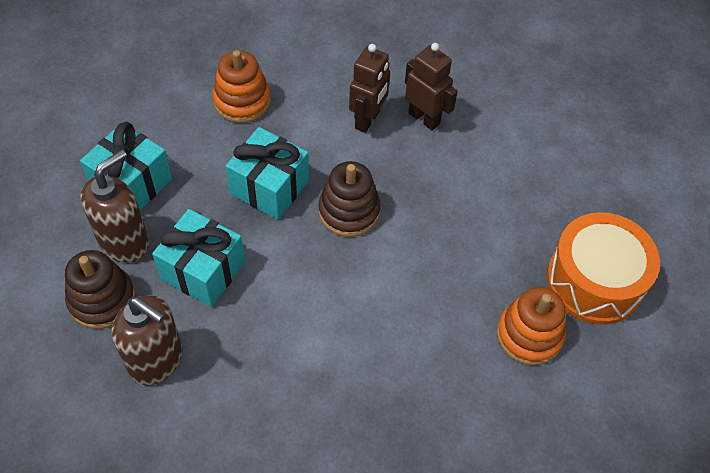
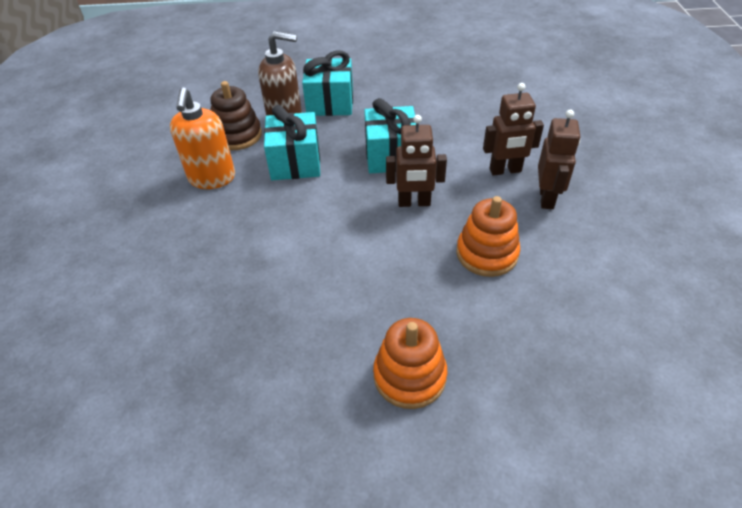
camera: 60 degrees right, 10 degrees down
brown soap dispenser [112,295,183,385] -> orange soap dispenser [170,88,235,189]
orange stacking toy [212,50,271,123] -> orange stacking toy moved to [457,196,520,277]
brown stacking toy [318,161,381,237] -> brown robot [386,115,447,207]
orange drum [547,212,660,325] -> none

